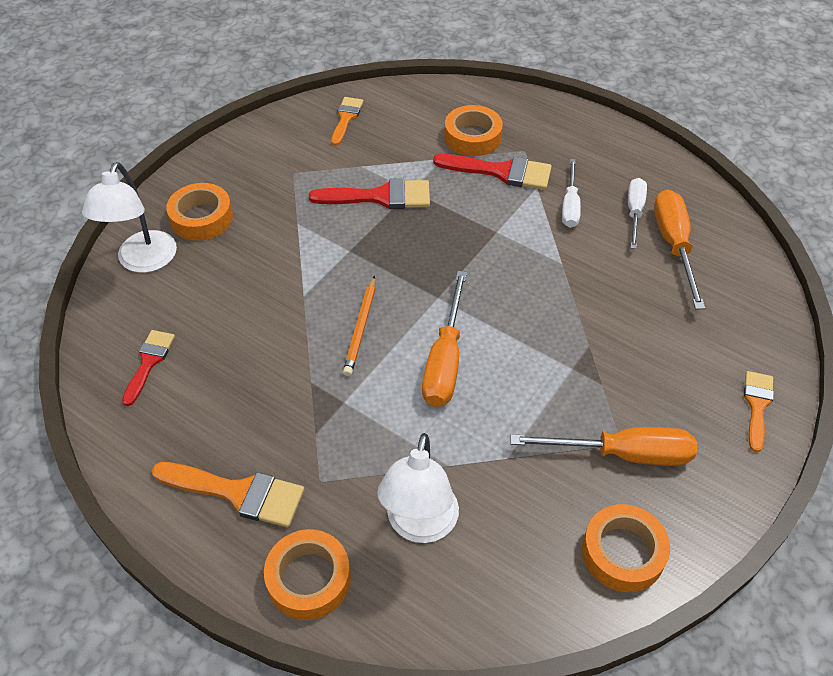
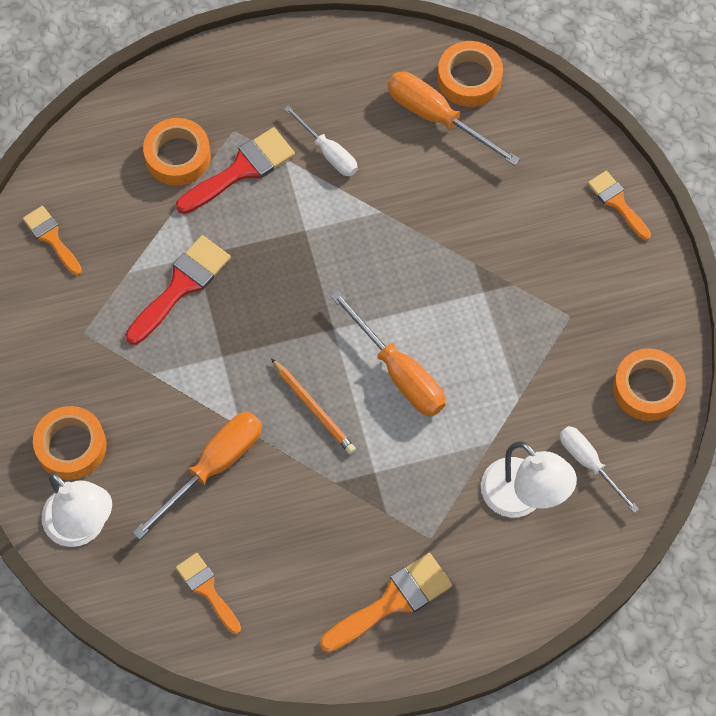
camera: 50 degrees left, 15 degrees up
red brush [122,330,175,406] -> orange brush [176,553,241,634]
orange tape [264,529,351,620] -> orange tape moved to [438,41,503,107]
orange screwdriver [510,427,697,466] -> orange screwdriver moved to [133,412,262,540]
white screwdriver [628,178,647,249] -> white screwdriver moved to [560,426,639,513]

